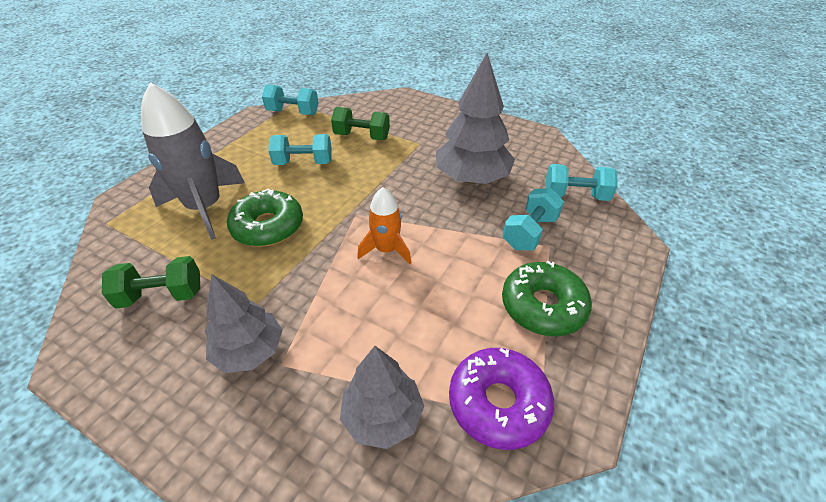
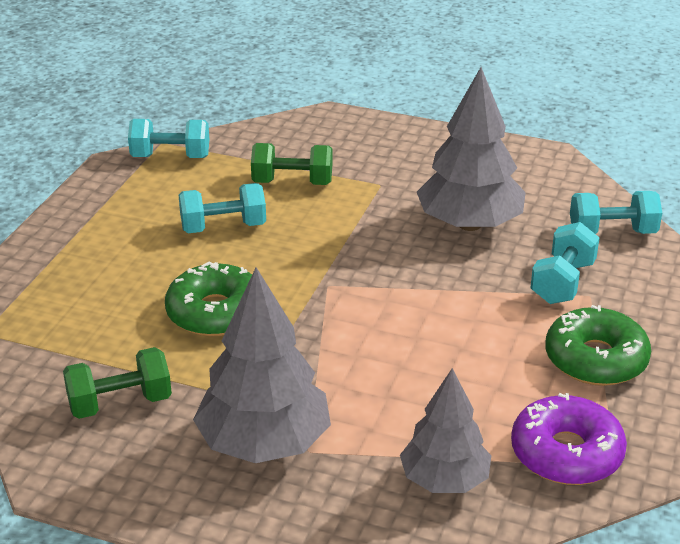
camera: 10 degrees left, 10 degrees down
grey rocket [141,82,245,240] -> none
grey tree [205,274,283,373] -> grey tree [193,267,331,463], size x1.53
orange rocket [357,187,411,264] -> none

